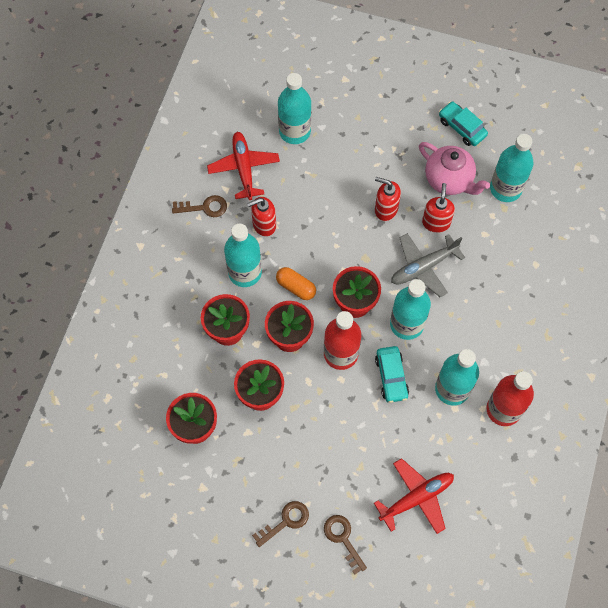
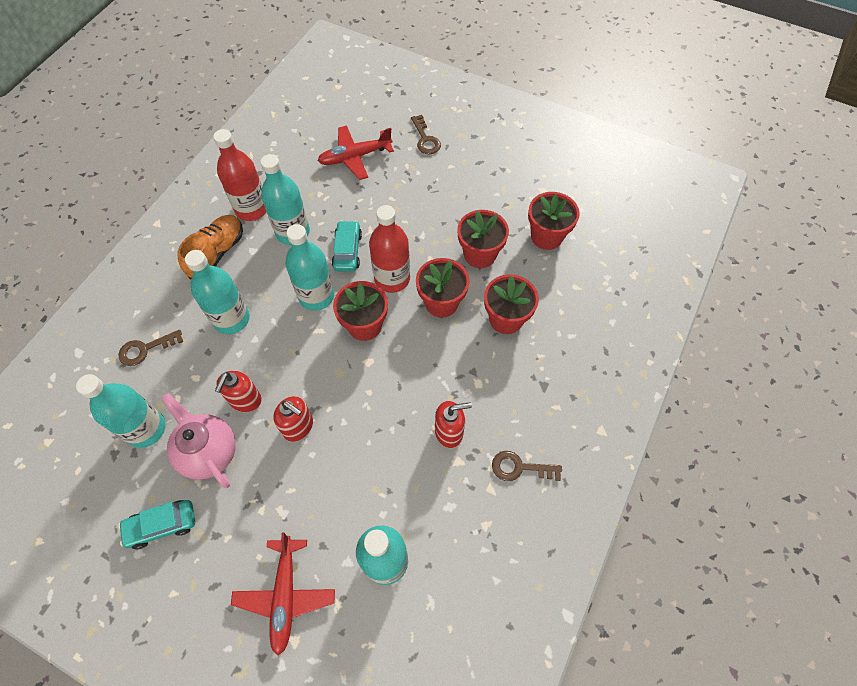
camera: 170 degrees left, 5 degrees down
red plane [207,132,280,200] -> red plane moved to [231,532,335,656]
turquoise bottle [224,223,262,287] -> turquoise bottle moved to [185,250,250,334]
brown key [252,501,309,547] -> brown key moved to [118,329,183,366]
orange capsule [276,267,316,300] -> none
grey plane [391,233,465,297] -> none
turquoise car [439,101,488,146] -> turquoise car turned 105 degrees clockwise [118,500,195,549]
none -> orange shoe [177,215,243,279]

